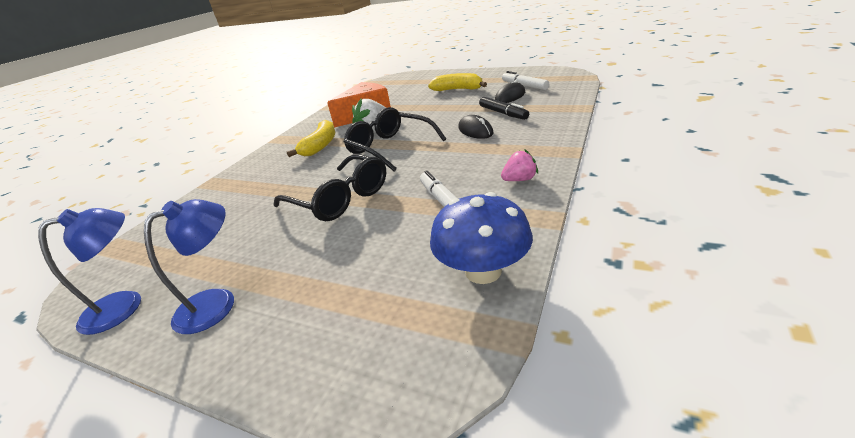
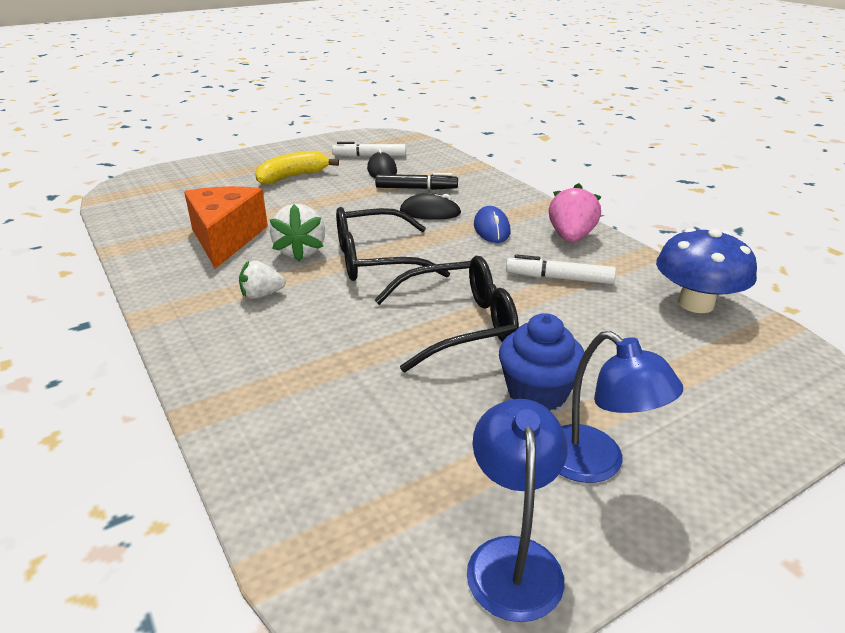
camera: 60 degrees left, 0 degrees up
blue lamp [144,199,234,334] -> blue lamp turned 150 degrees clockwise [560,331,683,483]
yellow banana [287,120,335,157] -> white strawberry [239,261,286,299]
pink strawberry [501,149,538,181] -> pink strawberry [549,183,601,242], size x1.57
none -> blue mouse [474,206,510,243]
none -> blue cupcake [499,313,585,410]

